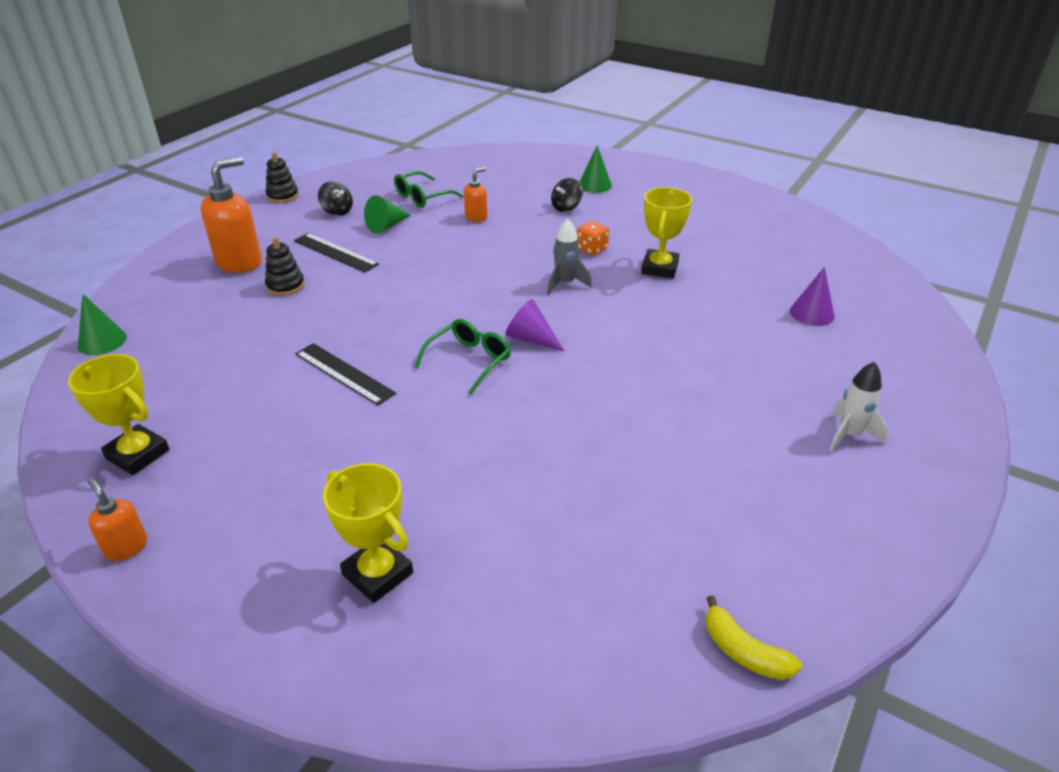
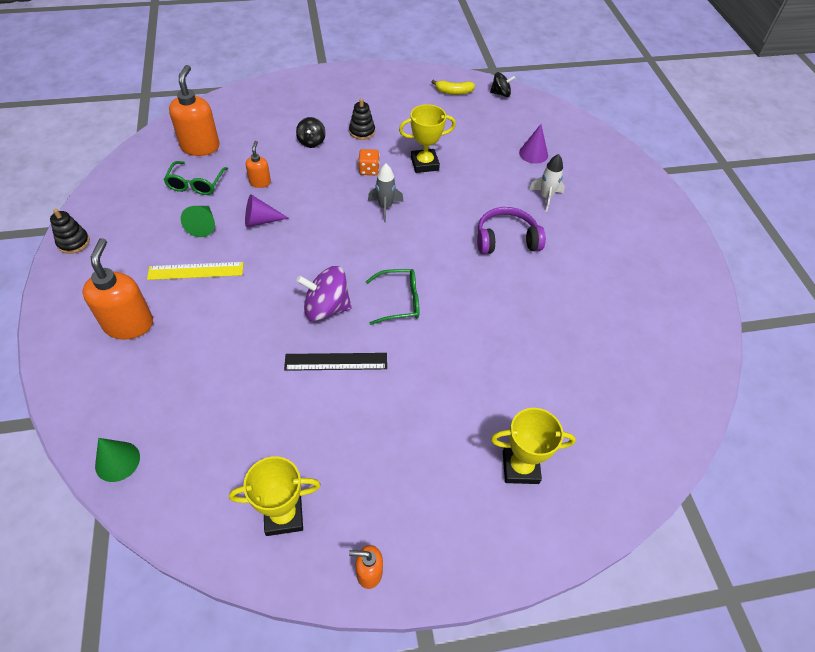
camera: 45 degrees left, 15 degrees up
black stacking toy [265,237,305,296] -> black stacking toy moved to [349,98,375,140]
black ruler [294,233,379,272] -> yellow ruler [147,262,244,280]
black spinning top [318,181,353,216] -> black spinning top moved to [490,72,515,97]
green glasses [414,319,511,394] -> green glasses turned 90 degrees clockwise [366,269,420,325]
purple cone [505,299,564,351] -> purple cone moved to [245,194,288,227]
green cone [580,145,612,193] -> none
yellow trophy [641,187,692,279] -> yellow trophy turned 75 degrees counterclockwise [399,104,456,173]
yellow banana [706,595,802,680] -> yellow banana moved to [432,80,475,95]
white rocket [829,362,888,451] -> white rocket moved to [529,154,565,212]
none -> orange soap dispenser [169,65,220,156]
none -> purple spinning top [296,266,352,322]
none -> purple headphones [477,207,546,254]

